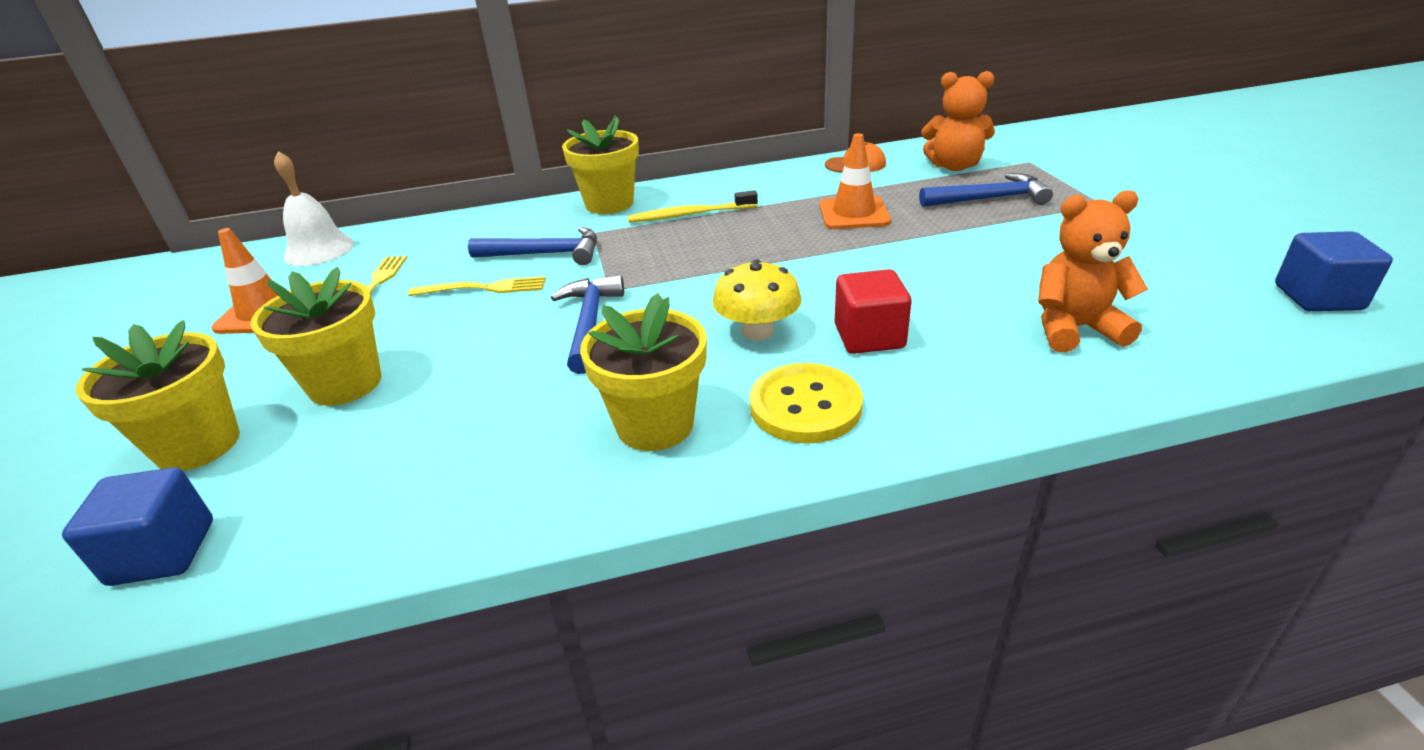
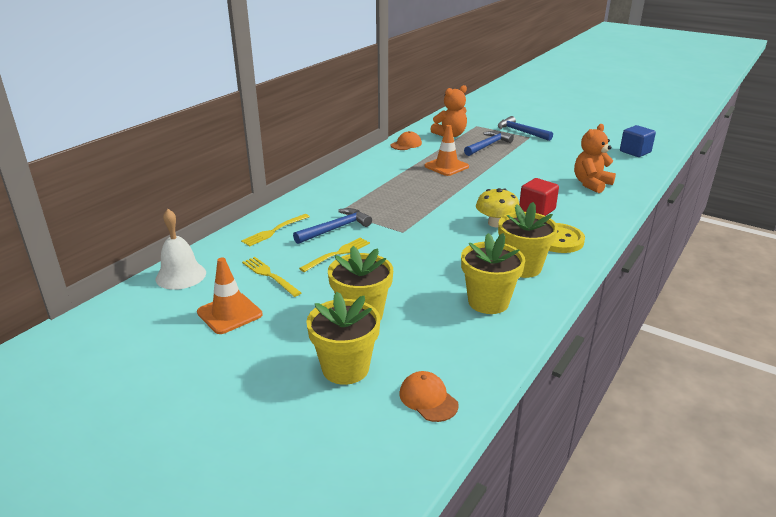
camera: 45 degrees left, 5 degrees down
blue cube [62,467,213,586] -> orange cap [400,371,459,422]
blue hammer [551,275,624,374] -> blue hammer moved to [498,116,553,141]
yellow flower pot [562,115,639,214] -> yellow flower pot moved to [461,233,525,314]
yellow toothbrush [628,190,758,223] -> none
none -> yellow fork [241,214,310,246]

